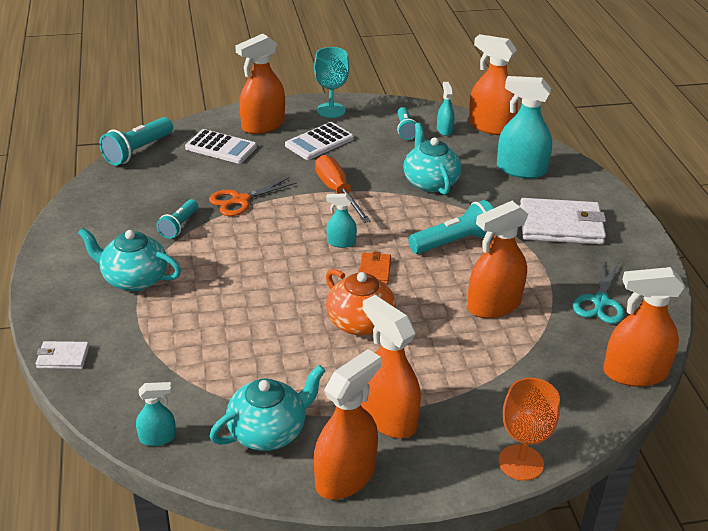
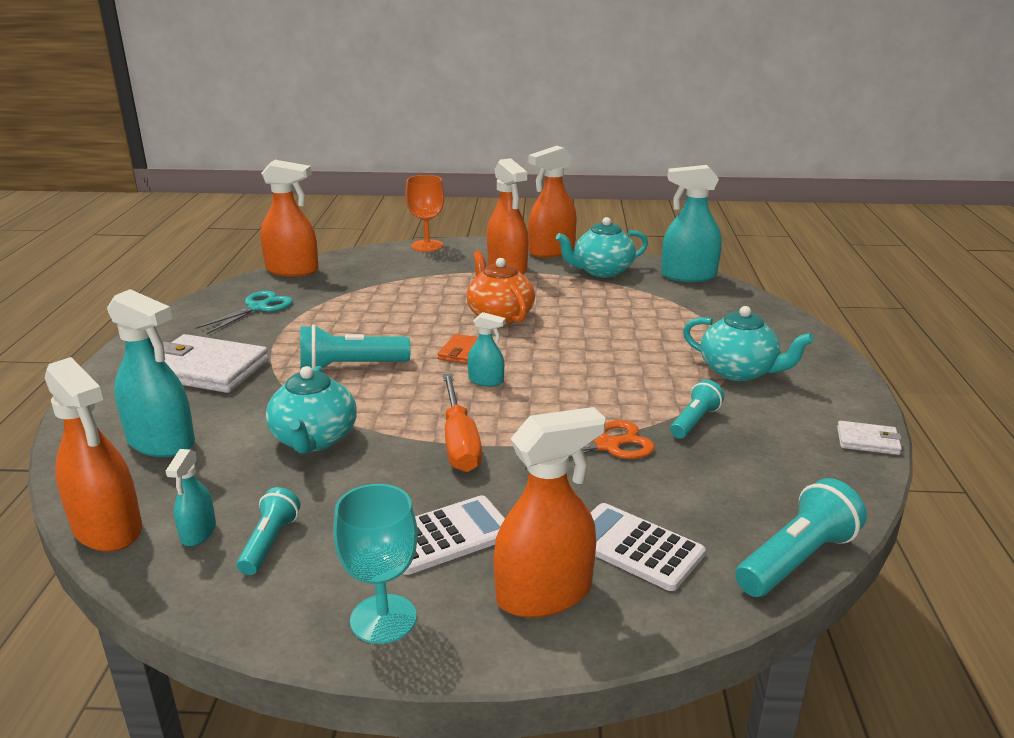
camera: 165 degrees left, 10 degrees down
white wallet [36,341,89,369] -> white wallet moved to [837,421,902,455]
turquoise spray bottle [136,382,176,446] -> turquoise spray bottle [661,165,722,282], size x1.95
orange spray bottle [467,201,529,318] -> none

